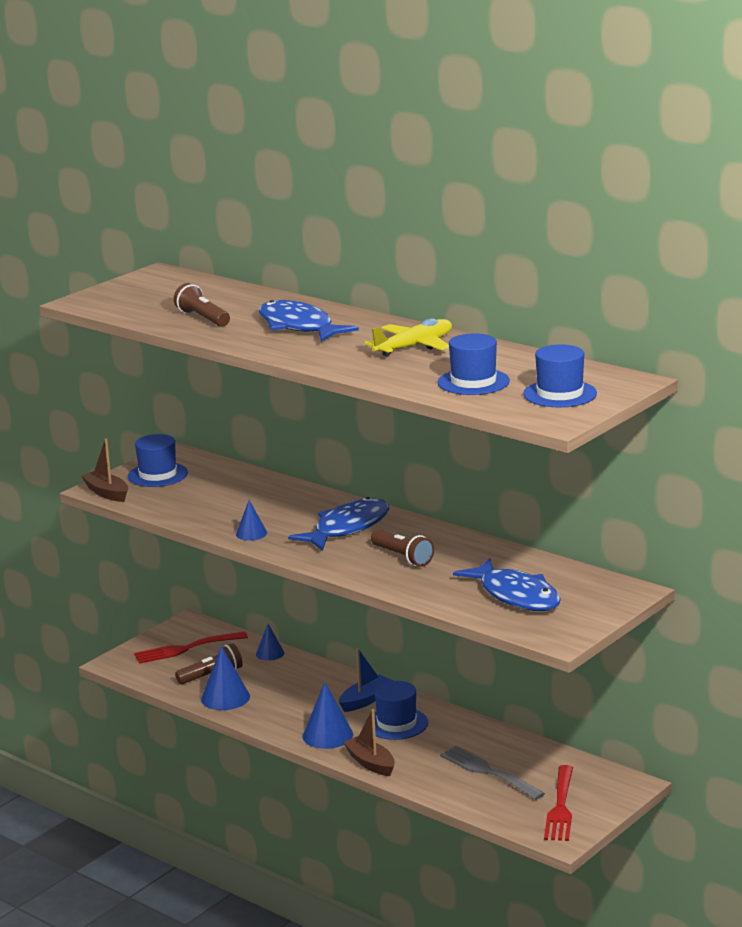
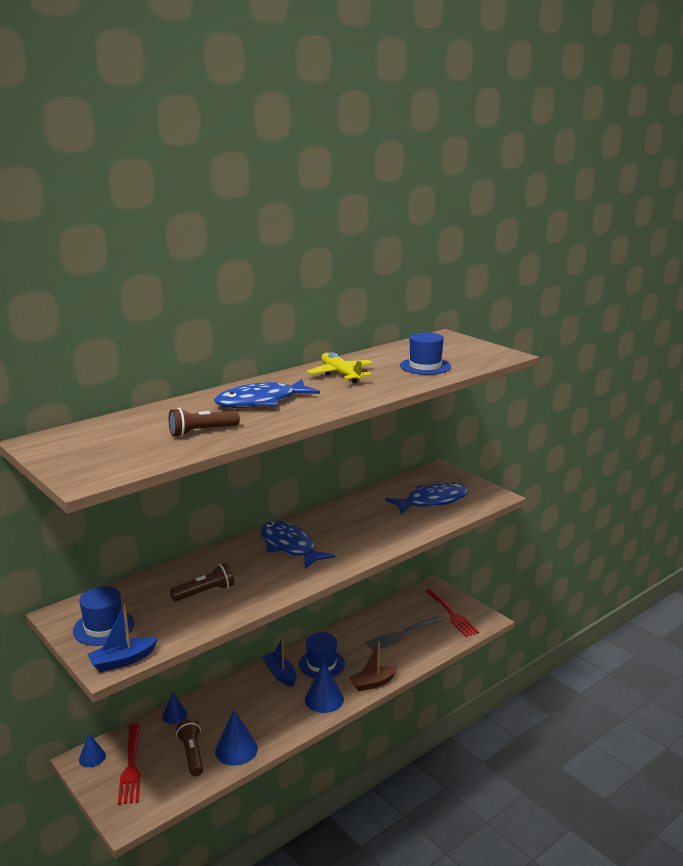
camera: 80 degrees left, 0 degrees up
brown boat [81,438,128,502] -> blue boat [88,605,158,672]
blue cone [236,500,267,541] -> blue cone moved to [79,734,106,767]
brown flashlight [371,530,434,567] -> brown flashlight moved to [170,563,234,601]
blue hat [523,344,597,407] -> none
red fork [544,765,573,841] -> red fork turned 45 degrees clockwise [425,589,479,637]

